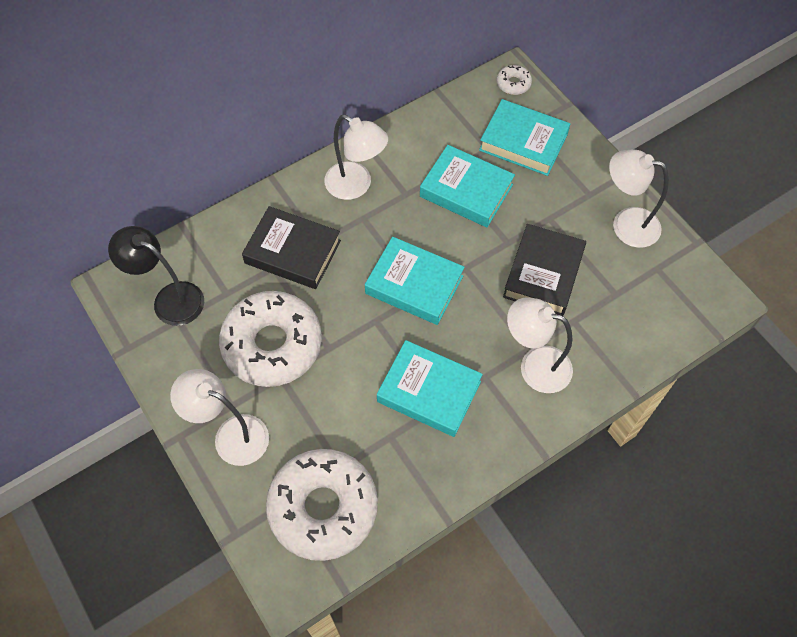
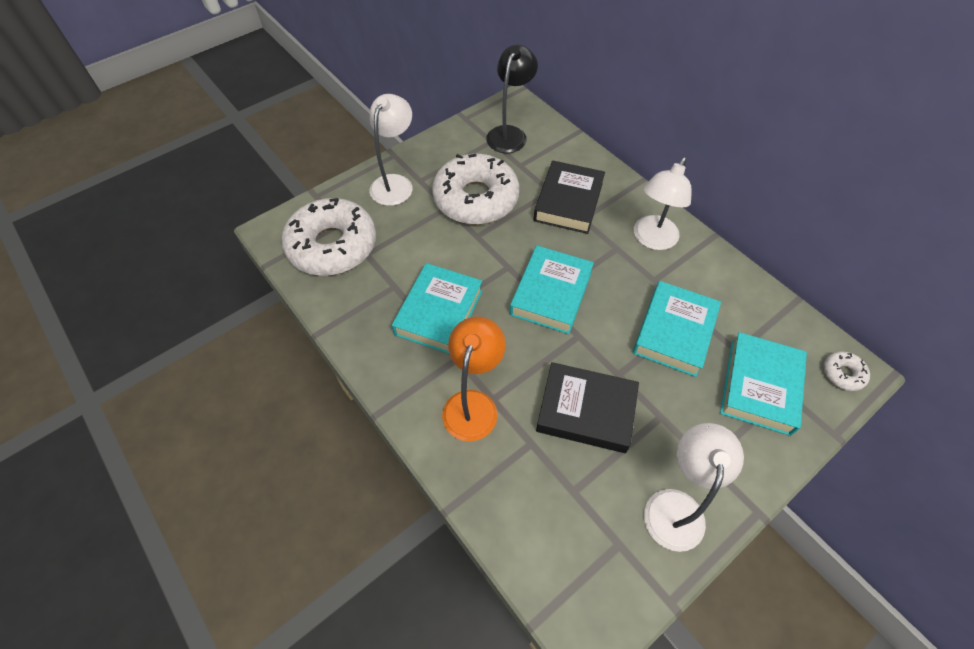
camera: 85 degrees right, 5 degrees down
white lamp [507,297,573,393] -> orange lamp [442,317,506,441]

